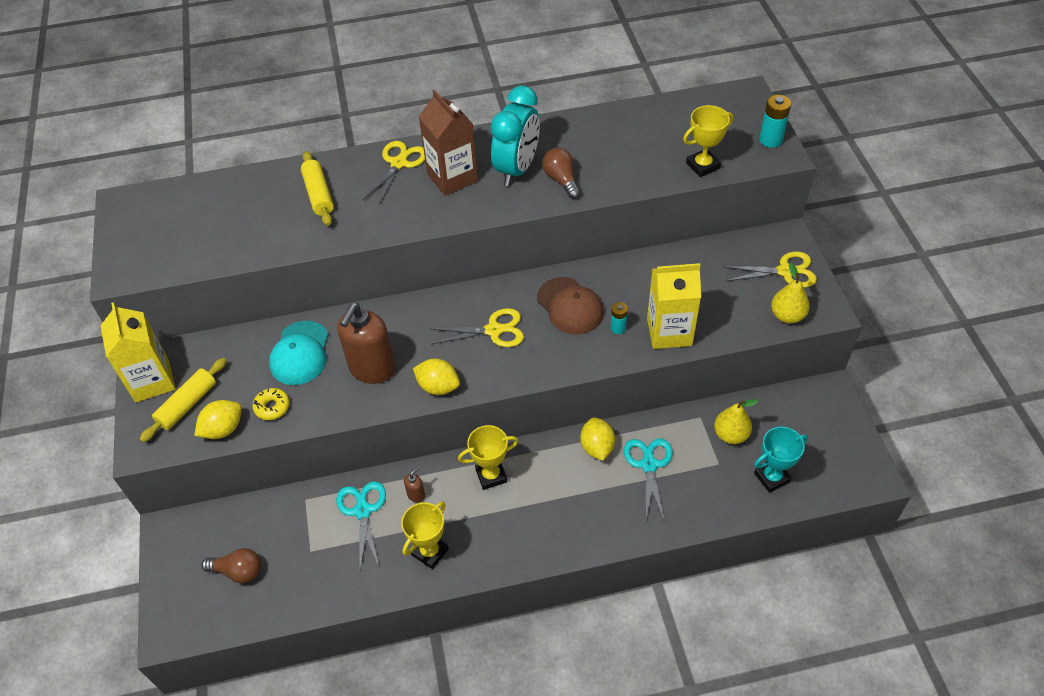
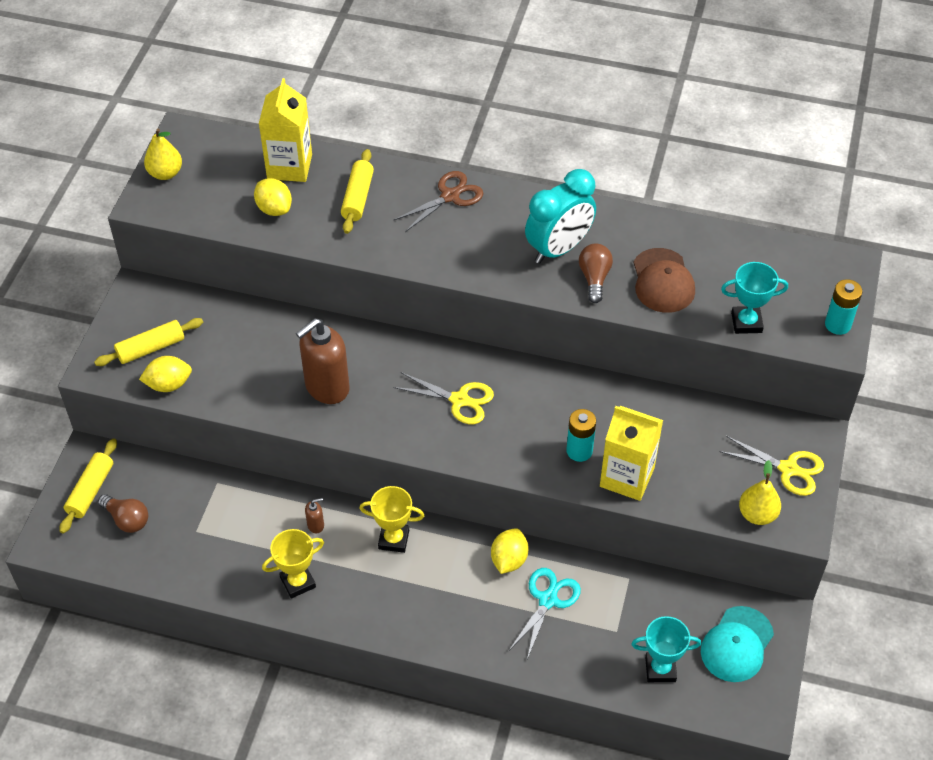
camera: 25 degrees right, 0 degrees up
yellow carton [100,302,176,403] -> yellow carton moved to [259,78,312,182]
yellow donut [253,388,290,420] -> none
turquoise cap [269,321,328,385] -> turquoise cap moved to [701,606,774,682]
turquoise scissors [336,481,386,569] -> none
yellow scissors [363,141,425,205] -> brown scissors [393,171,483,232]
yellow lemon [413,359,460,395] -> yellow lemon moved to [254,178,292,216]
brown carton [419,90,478,196] -> none
brown cap [537,277,604,334] -> brown cap moved to [633,248,695,313]
turquoise battery [611,302,628,334] -> turquoise battery [566,409,596,462], size x1.57
yellow trophy [683,105,734,177] -> turquoise trophy [721,262,788,334]
yellow pear [714,399,758,444] -> yellow pear moved to [144,128,182,180]
none -> yellow rolling pin [60,438,117,534]

